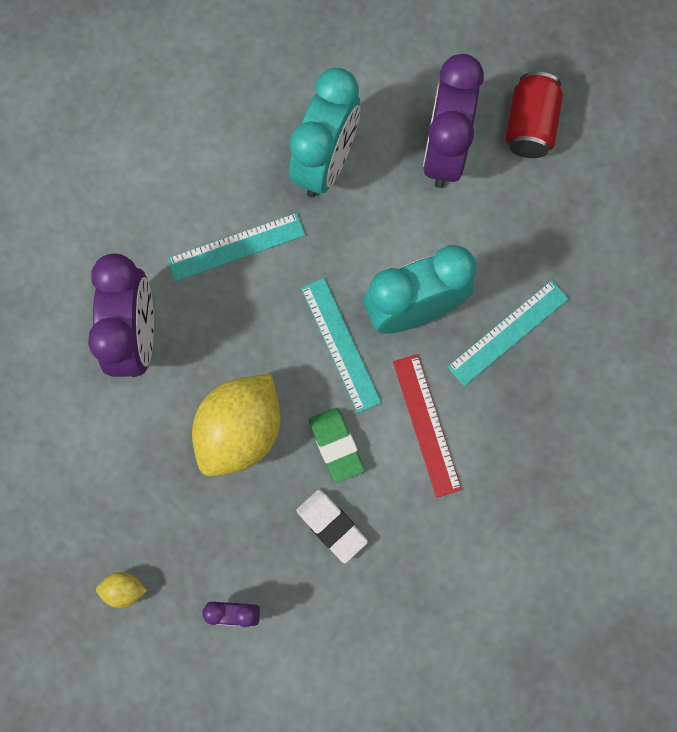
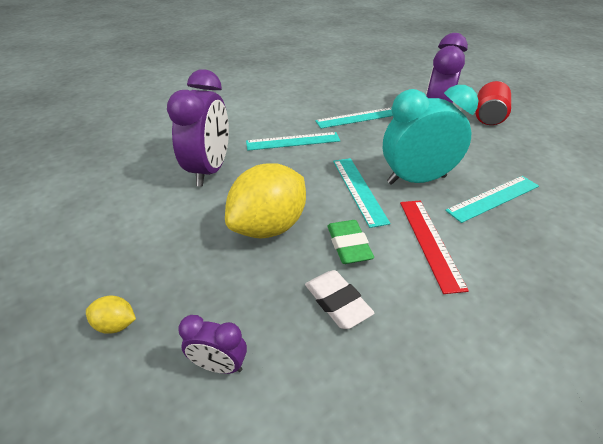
camera: 10 degrees right, 35 degrees down
turquoise clock [289,68,361,198] -> turquoise ruler [315,107,393,128]

